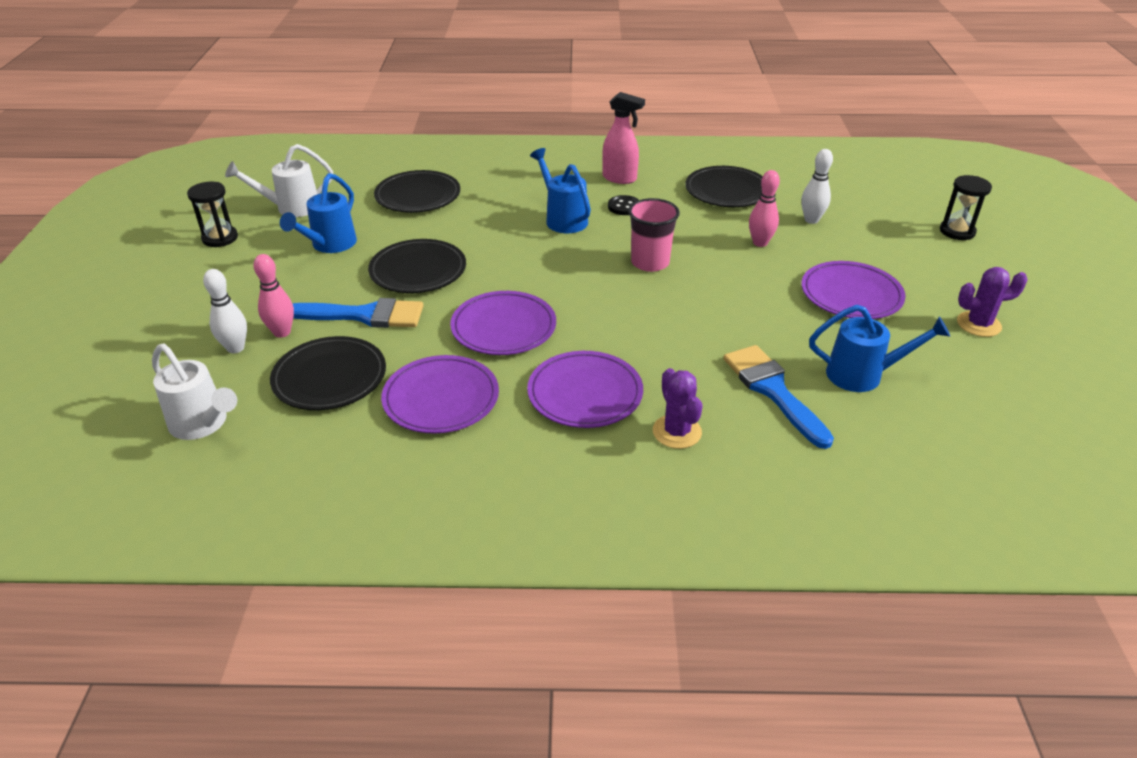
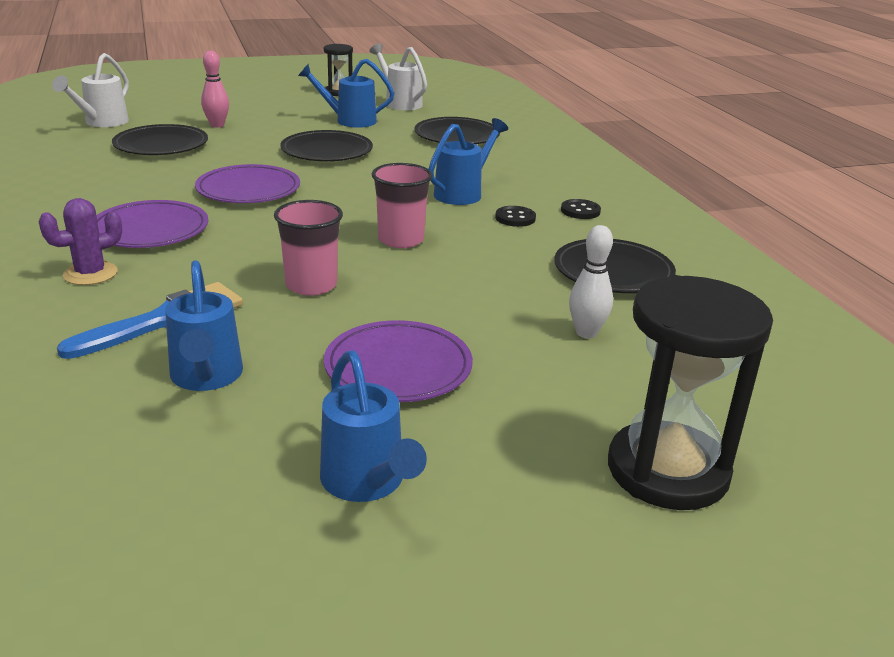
camera: 70 degrees right, 10 degrees down
white bowling pin [203,269,247,353] -> none
blue brush [292,298,423,328] -> none
purple plate [381,355,499,433] -> none
pink spray bottle [602,92,645,184] -> black button [561,199,601,219]
pink bowling pin [749,170,780,247] -> none
black hourglass [940,175,992,240] -> black hourglass [608,275,773,510], size x1.87
purple cactus [957,267,1028,337] -> blue watering can [320,351,427,502]
none -> pink cup [274,200,343,296]

